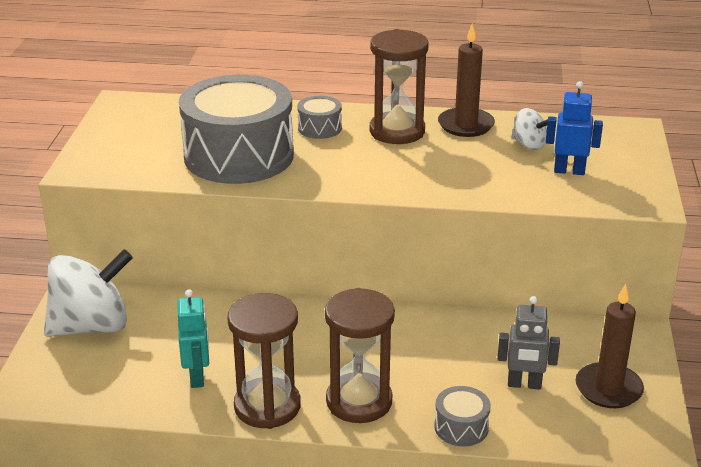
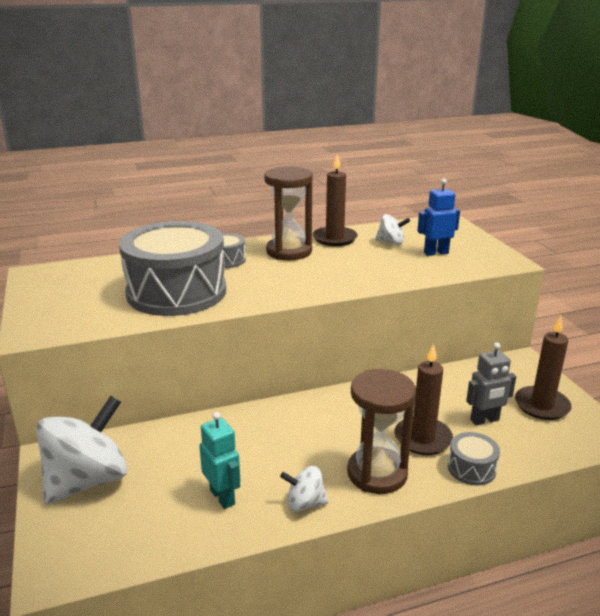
camera: 25 degrees left, 5 degrees down
brown hourglass [227,293,301,429] -> white spinning top [280,466,329,512]
none -> brown candle [394,343,453,455]

